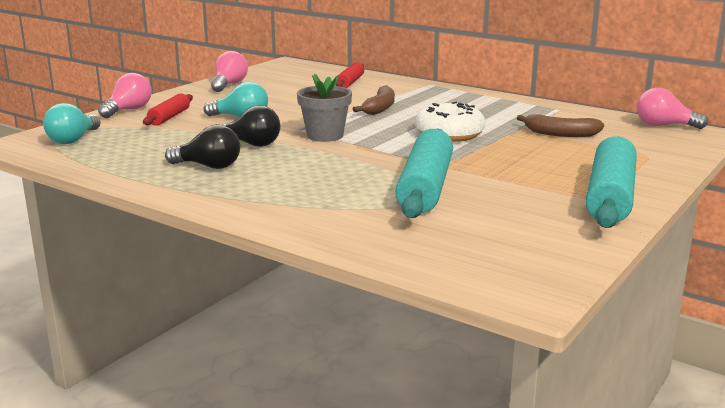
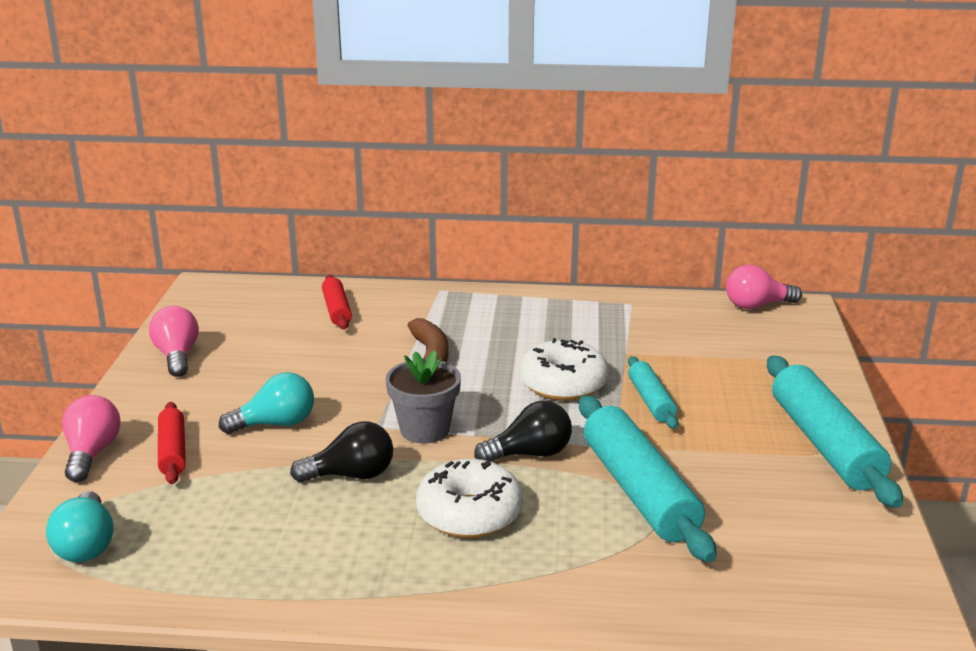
camera: 30 degrees left, 5 degrees up
black light bulb [165,124,240,169] -> black light bulb moved to [474,401,572,461]
brown banana [517,114,604,137] -> none
none -> white donut [416,459,523,538]
none -> turquoise rolling pin [628,356,678,429]

